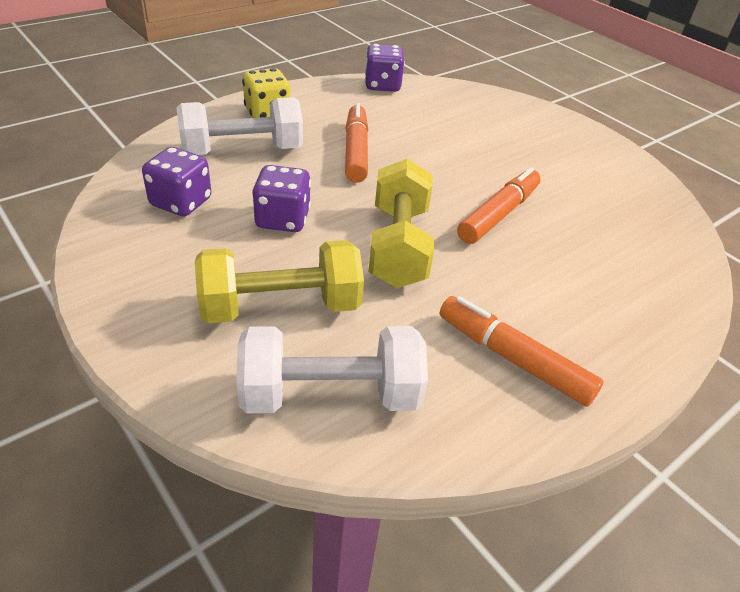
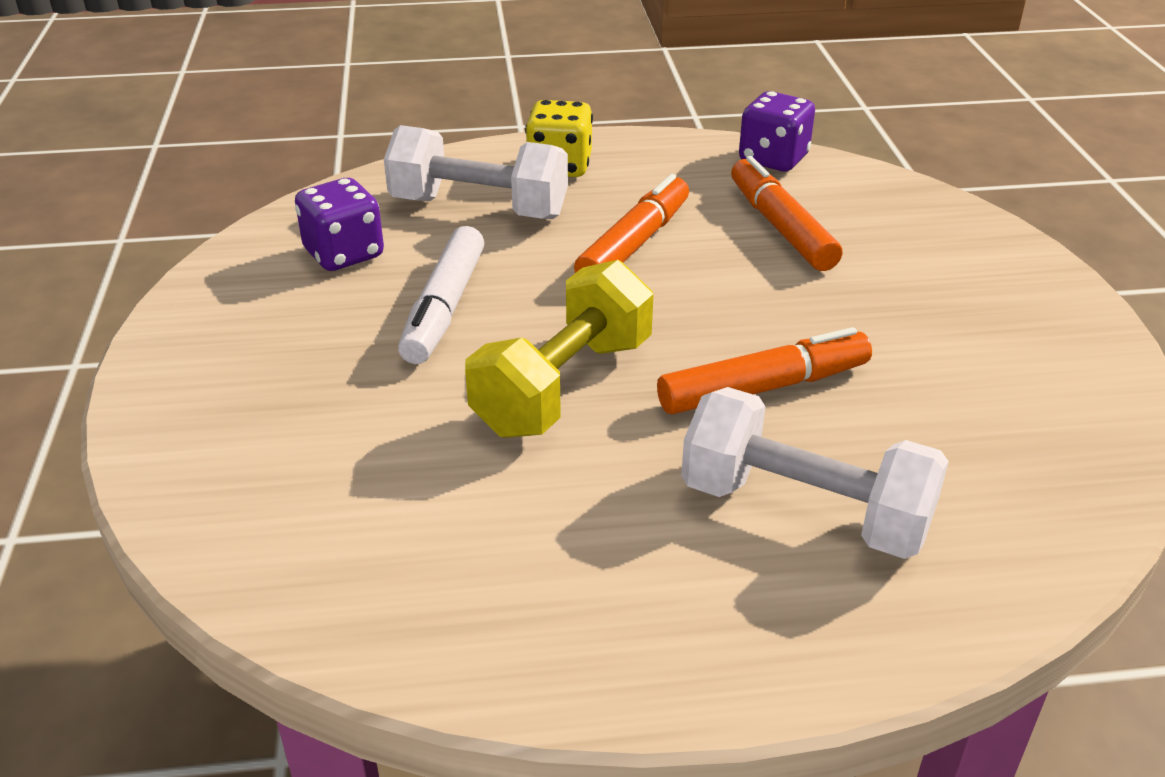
camera: 35 degrees right, 5 degrees down
yellow dumbbell [195,240,364,323] -> none
white dumbbell [236,326,428,413] -> white dumbbell moved to [681,387,949,559]
purple dice [252,165,311,232] -> white marker [398,226,484,364]
orange marker [440,296,604,407] -> orange marker moved to [731,156,842,271]

